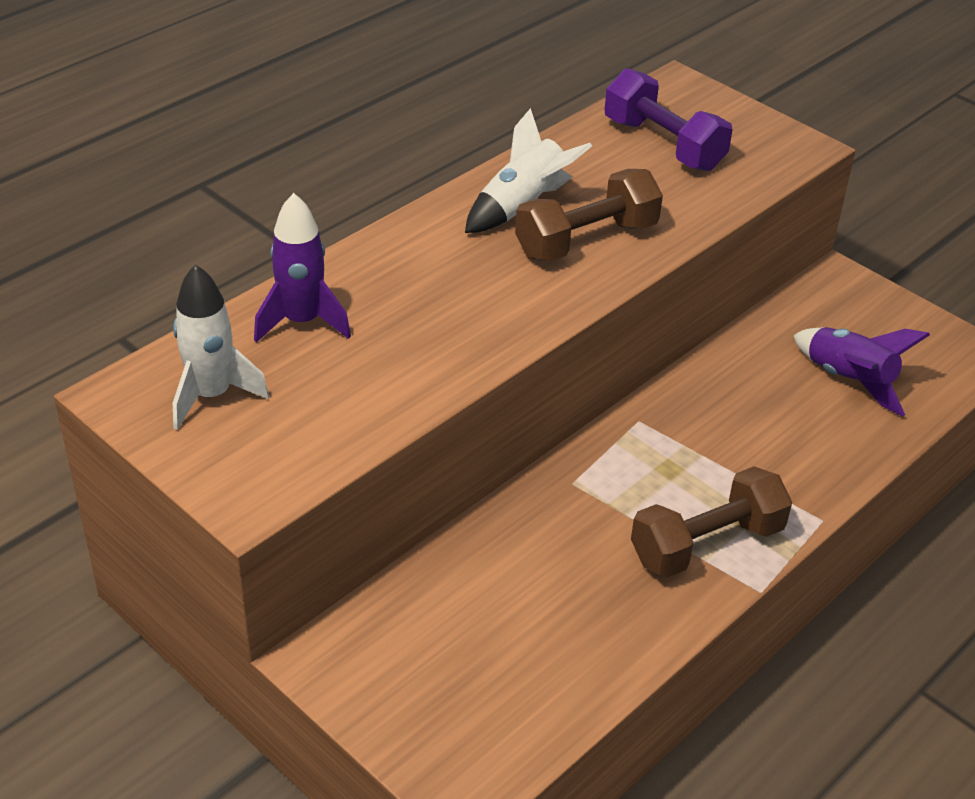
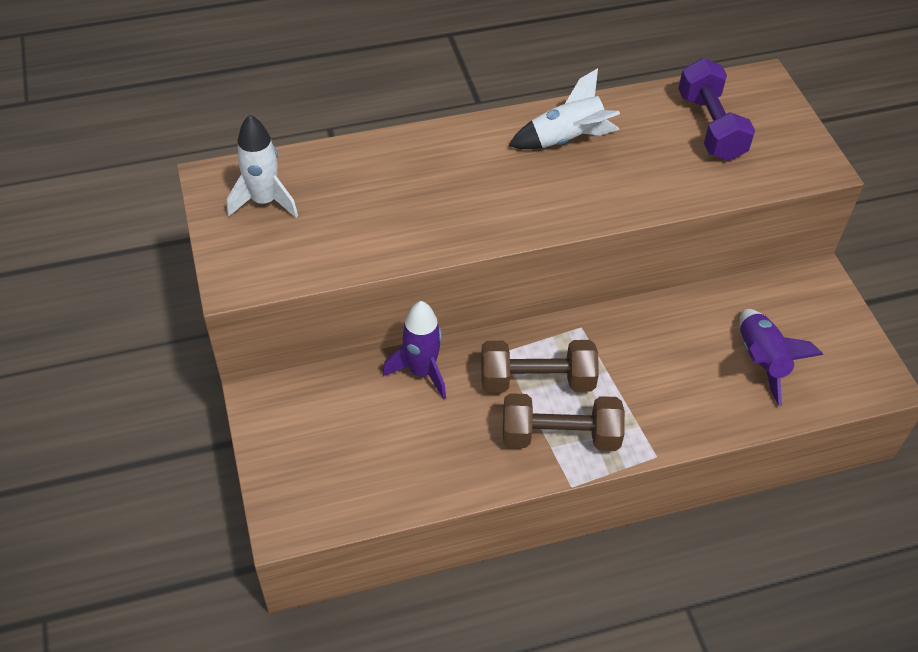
camera: 30 degrees right, 10 degrees up
purple rocket [254,193,351,343] -> purple rocket moved to [383,301,446,400]
brown dumbbell [515,169,663,262] -> brown dumbbell moved to [481,340,599,393]

